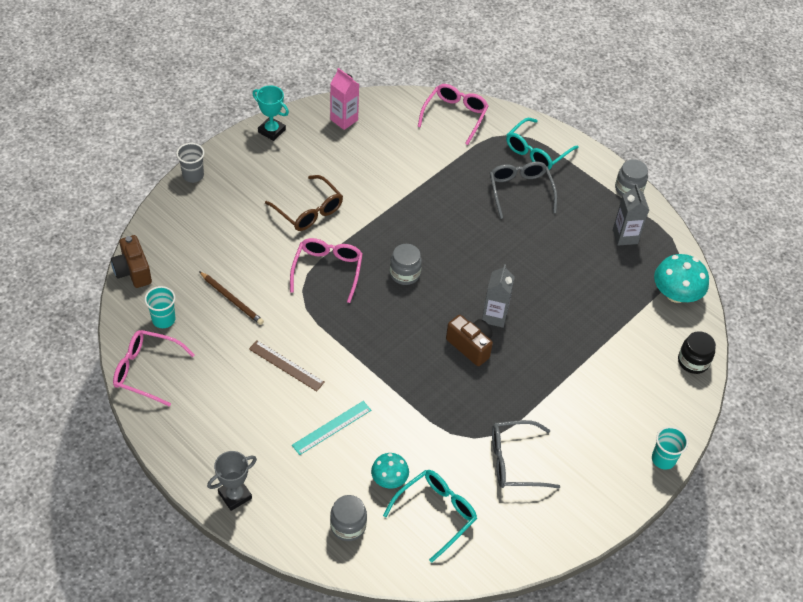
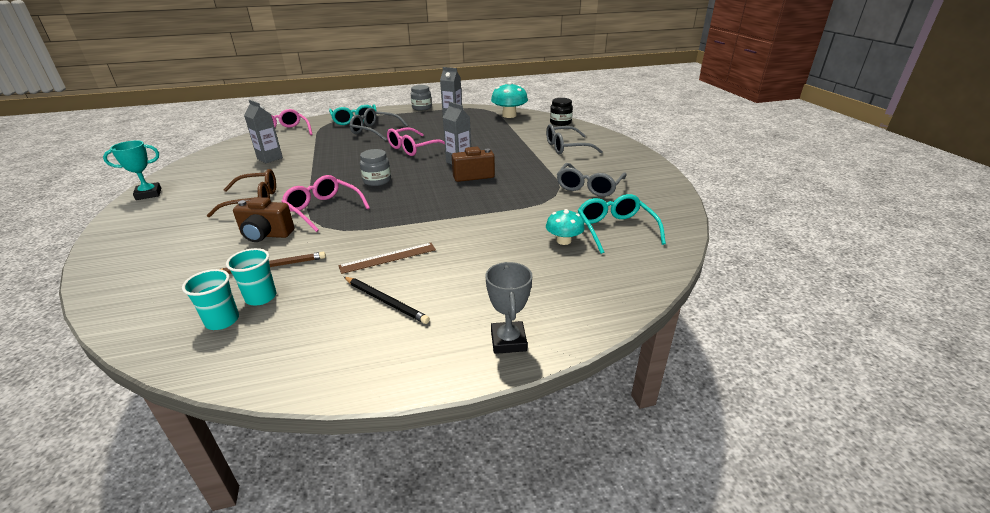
camera: 55 degrees left, 20 degrees down
brown camera [111,235,152,288] -> brown camera moved to [233,197,294,242]
pink glasses [113,330,195,407] -> pink glasses moved to [387,127,445,156]
grey cup [176,143,204,183] -> none
turquoise ruler [292,401,371,455] -> none
pink carton [330,68,359,130] -> none
grey jar [330,495,367,541] -> none
turquoise cup [652,426,688,470] -> turquoise cup moved to [226,248,276,305]
none -> grey carton [244,100,283,163]
none -> black pencil [344,277,430,324]
none -> grey glasses [546,124,603,155]

